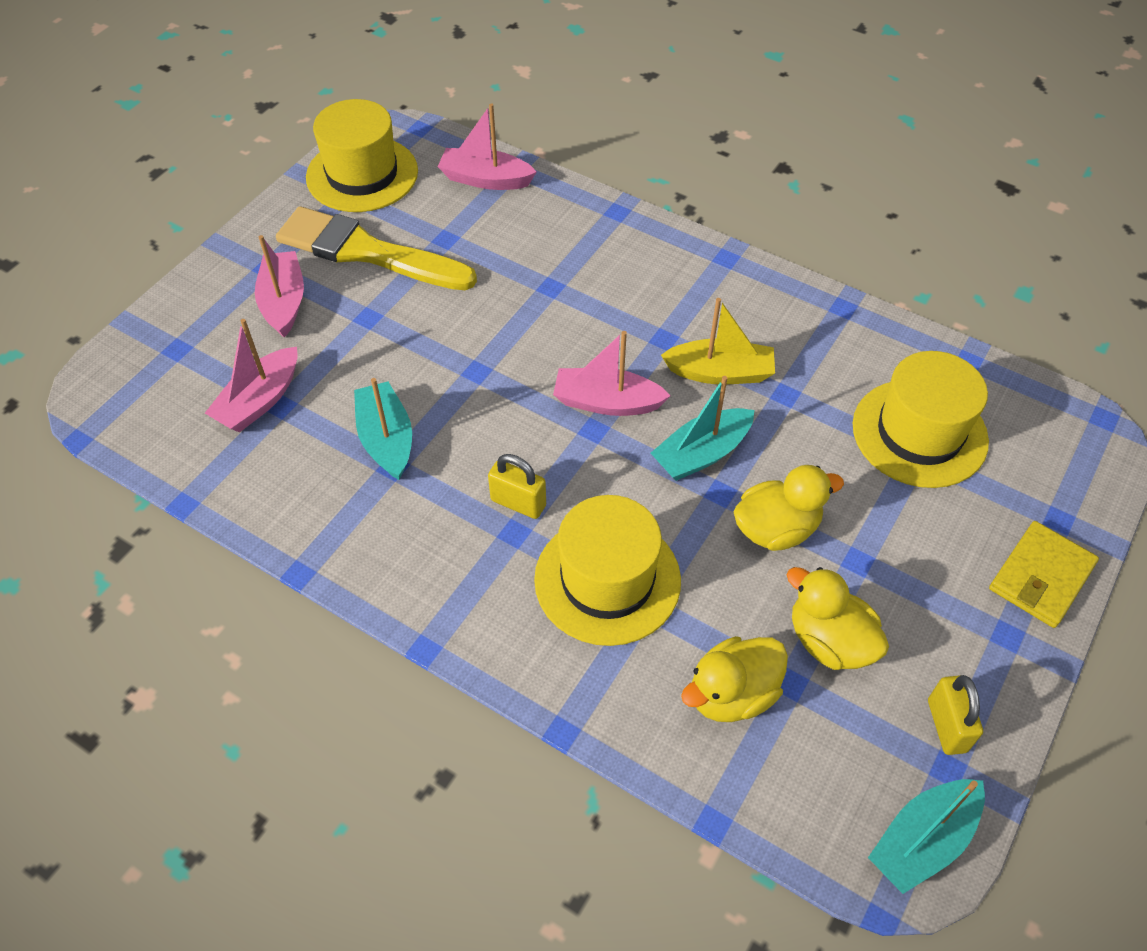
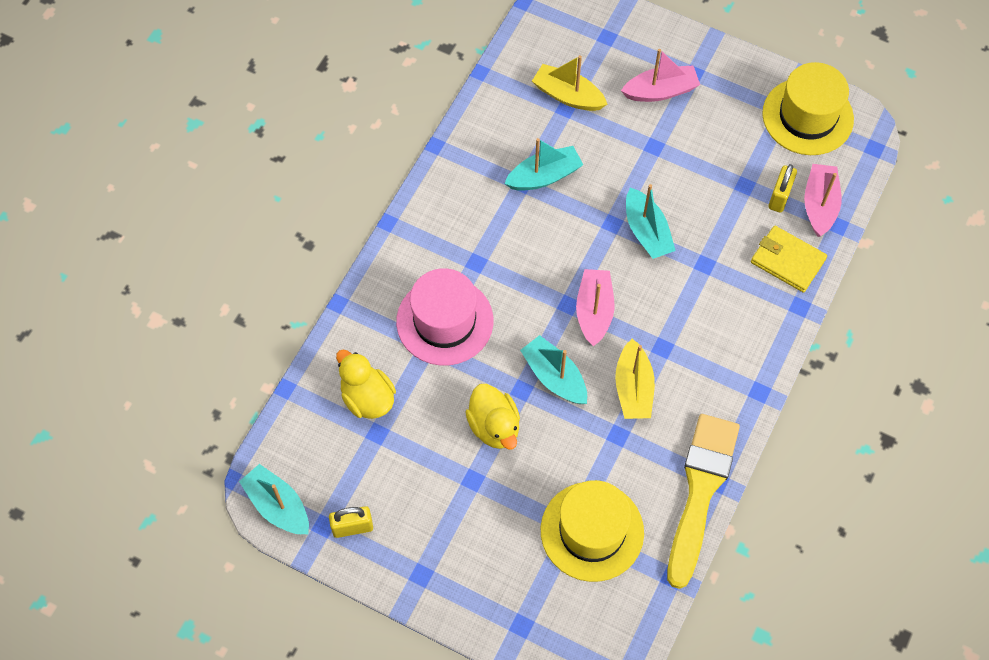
camera: 85 degrees right, 10 degrees up
pink boat [205,319,298,432] -> yellow boat [532,55,607,111]
yellow brush [276,206,477,290] -> yellow brush moved to [667,414,740,589]
yellow padlock [488,454,546,519] -> yellow padlock moved to [768,164,797,213]
yellow hat [534,495,681,646] -> pink hat [396,268,493,366]
yellow duck [787,567,889,670] -> none
yellow wallet [989,521,1099,628] -> yellow wallet moved to [751,226,827,293]
none -> turquoise boat [626,184,676,259]

